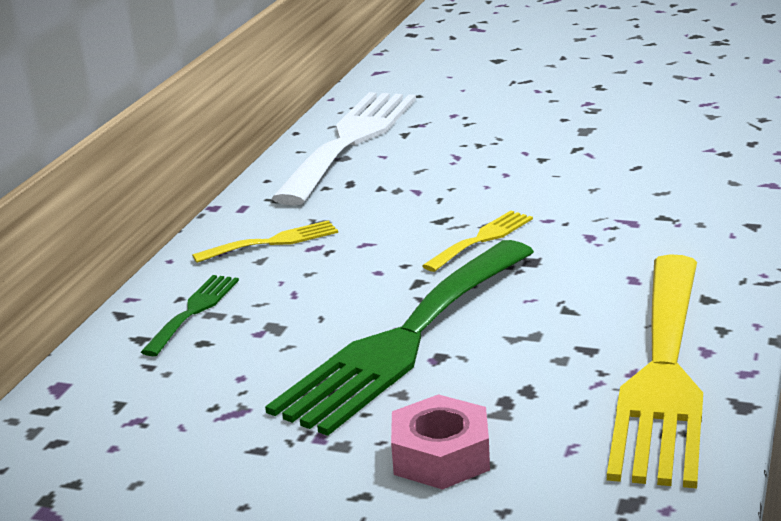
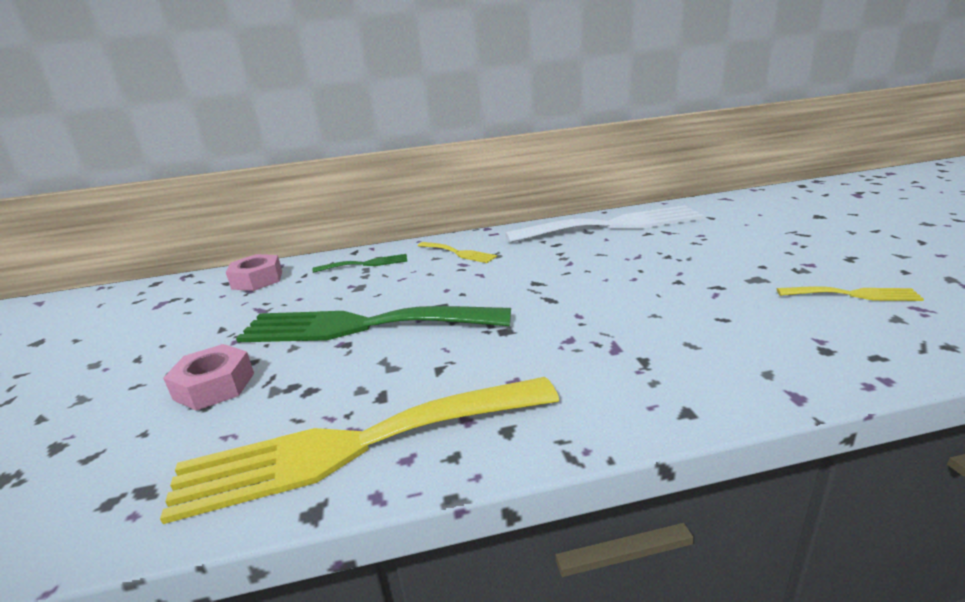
camera: 60 degrees right, 0 degrees up
yellow fork [422,211,533,272] -> yellow fork moved to [777,286,924,301]
none -> pink nut [226,254,282,291]

